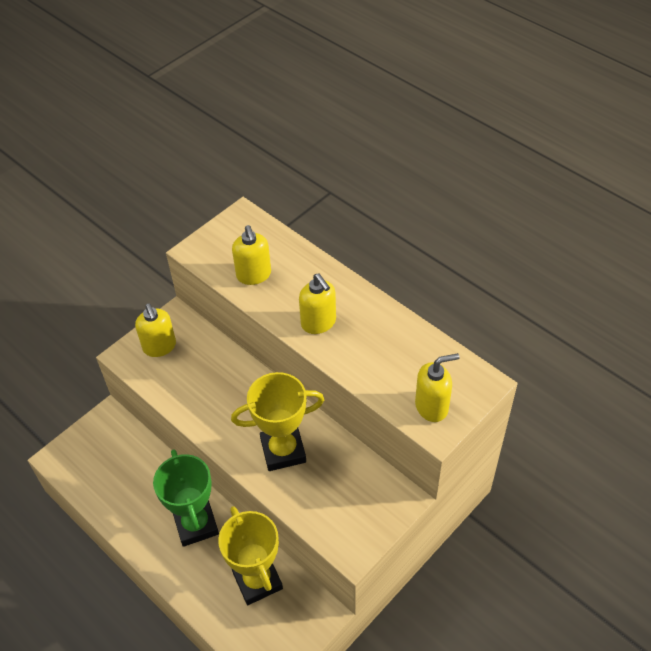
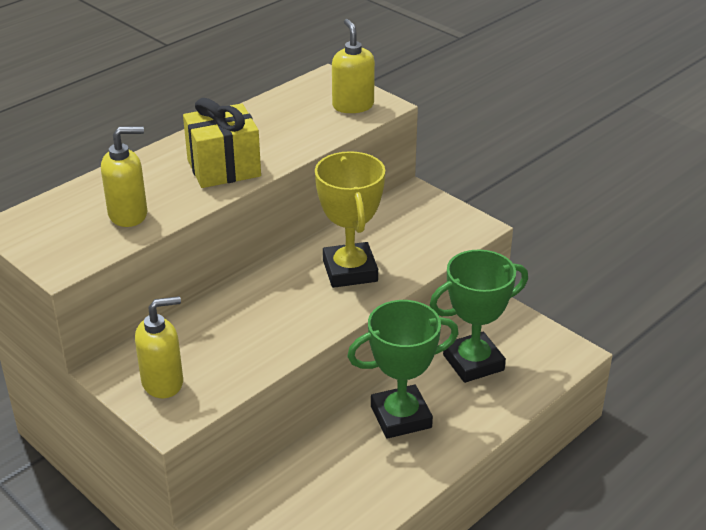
camera: 90 degrees left, 15 degrees down
yellow trophy [218,506,283,605] -> green trophy [430,249,528,383]
yellow soap dispenser [299,274,336,334] -> yellow gift [183,98,261,188]

